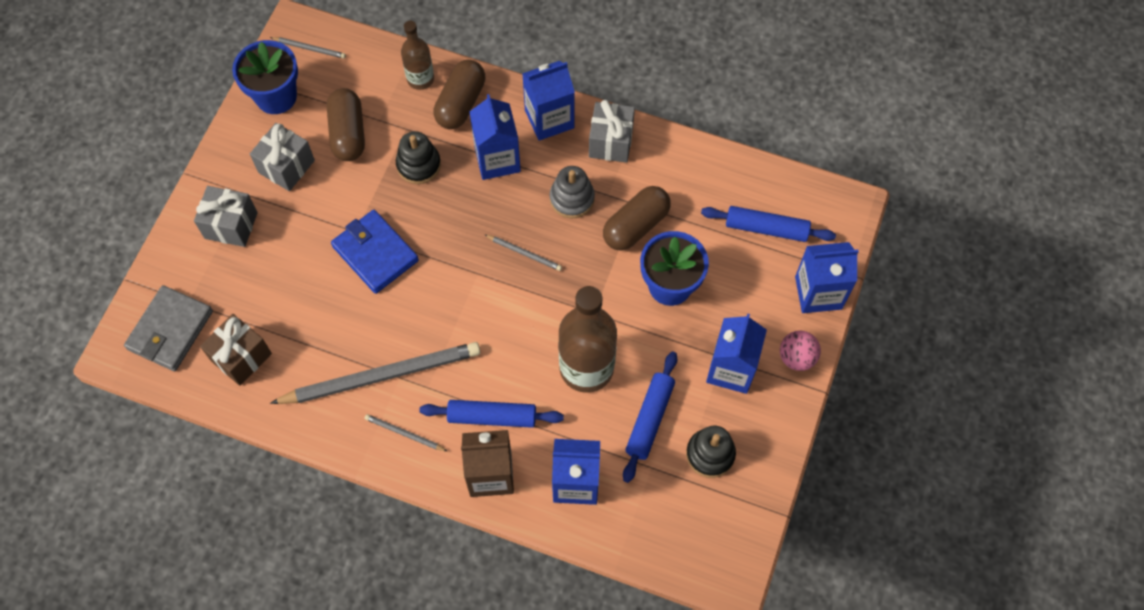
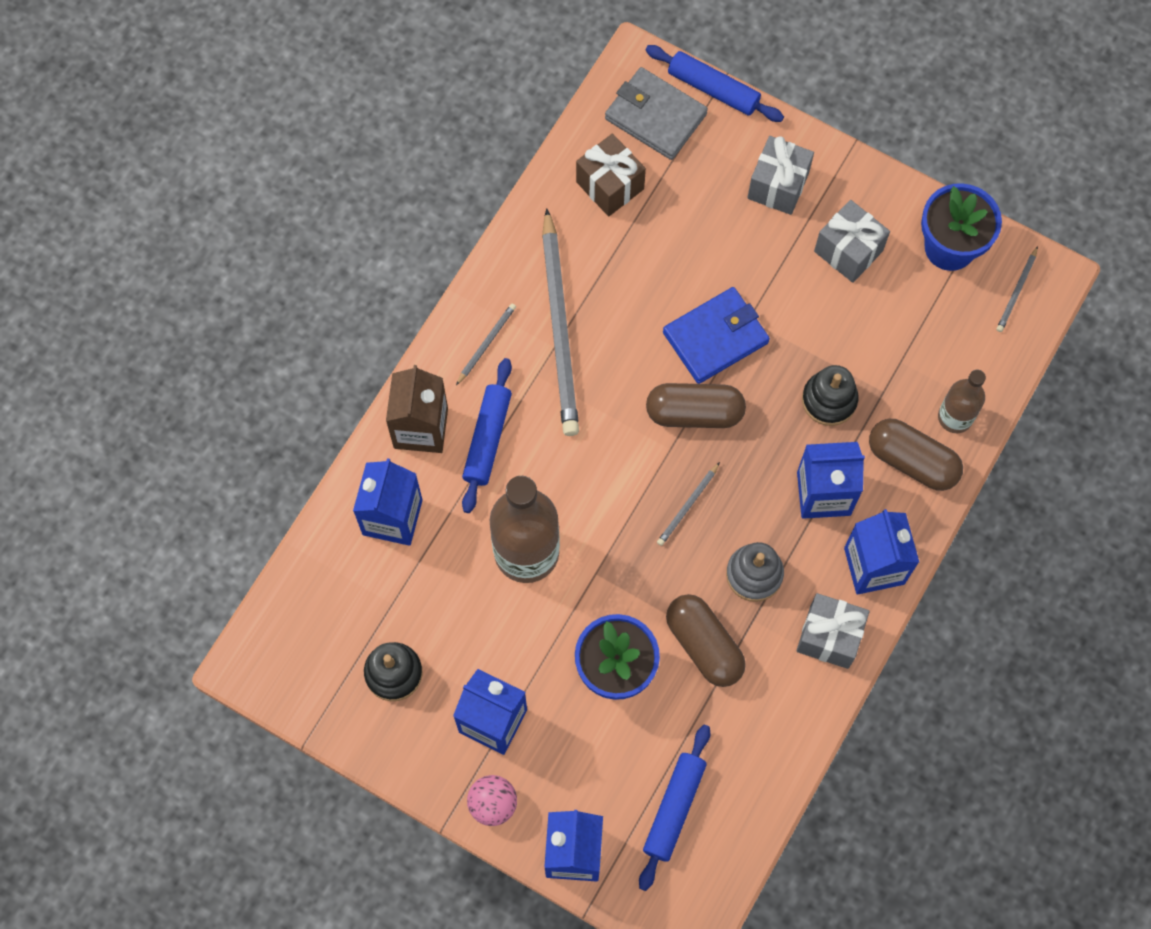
camera: 100 degrees right, 5 degrees up
brown capsule [327,88,365,161] -> brown capsule moved to [646,383,746,428]
blue rolling pin [623,351,677,483] -> blue rolling pin moved to [645,45,784,122]

